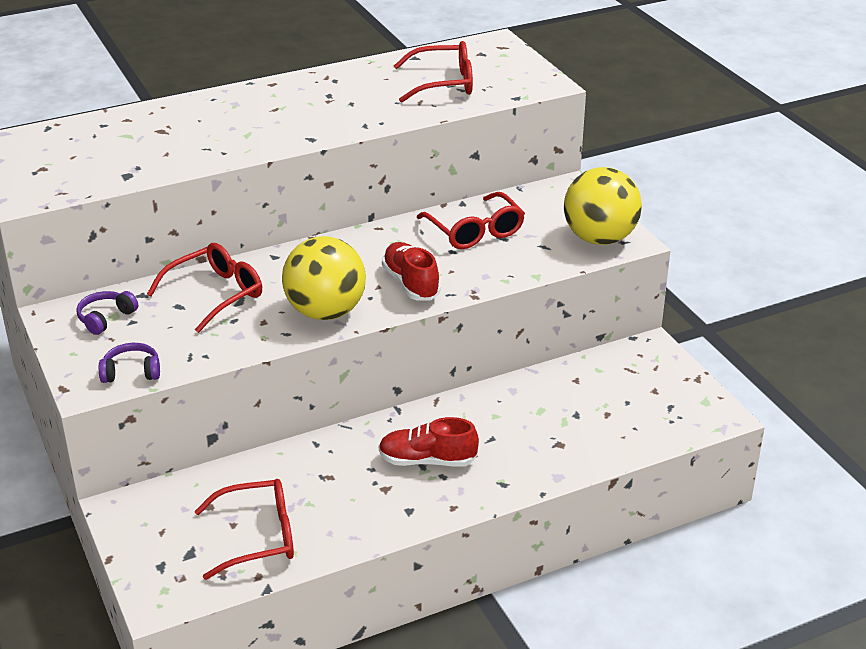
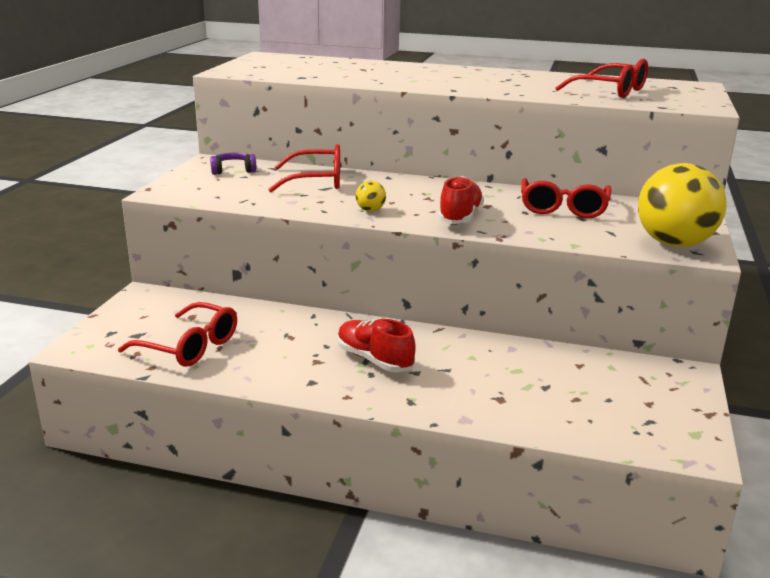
camera: 40 degrees right, 10 degrees down
purple headphones [99,343,160,383] -> none
yellow ball [282,236,366,320] -> yellow ball [356,181,386,211], size x0.40

